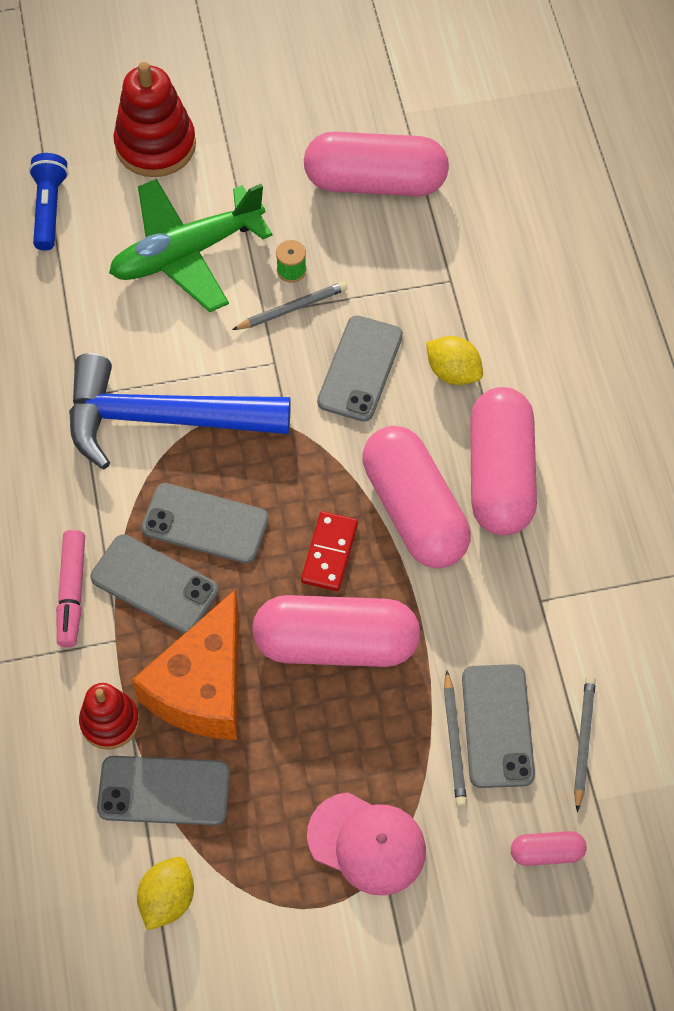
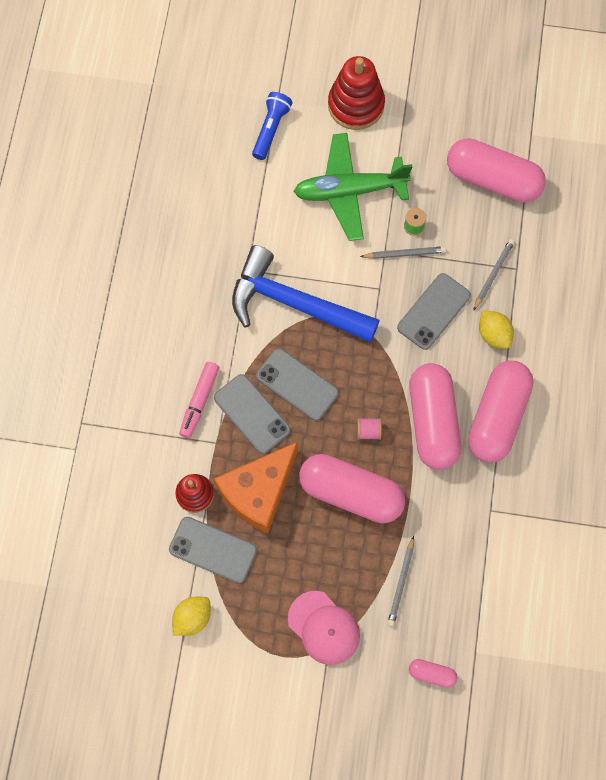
camera: 20 degrees right, 10 degrees up
red domino [301,511,358,591] -> pink spool [357,418,382,440]
grey phone [462,664,535,788] -> none
grey pencil [574,676,596,812] -> grey pencil moved to [473,239,515,311]

